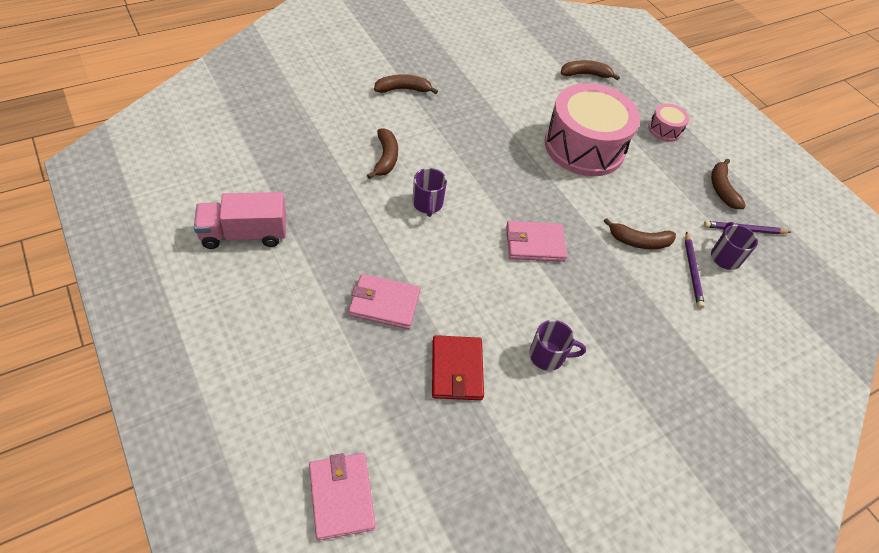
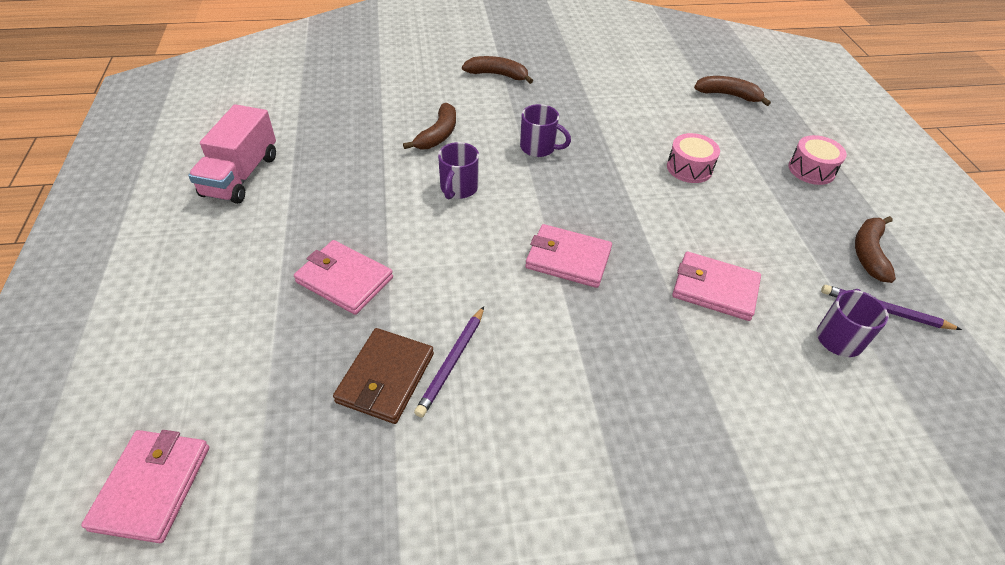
camera: 25 degrees right, 5 degrees down
pink truck [194,192,286,249] -> pink truck turned 90 degrees counterclockwise [188,104,276,204]
red wallet [432,335,484,400] -> brown wallet [333,328,434,424]
purple mug [529,320,586,371] -> purple mug moved to [520,104,571,157]
pink drum [545,83,640,176] -> pink drum [667,133,720,183], size x0.43
brown banana [604,218,676,249] -> pink wallet [672,251,761,321]
purple pencil [685,231,705,309] -> purple pencil moved to [414,306,484,417]

